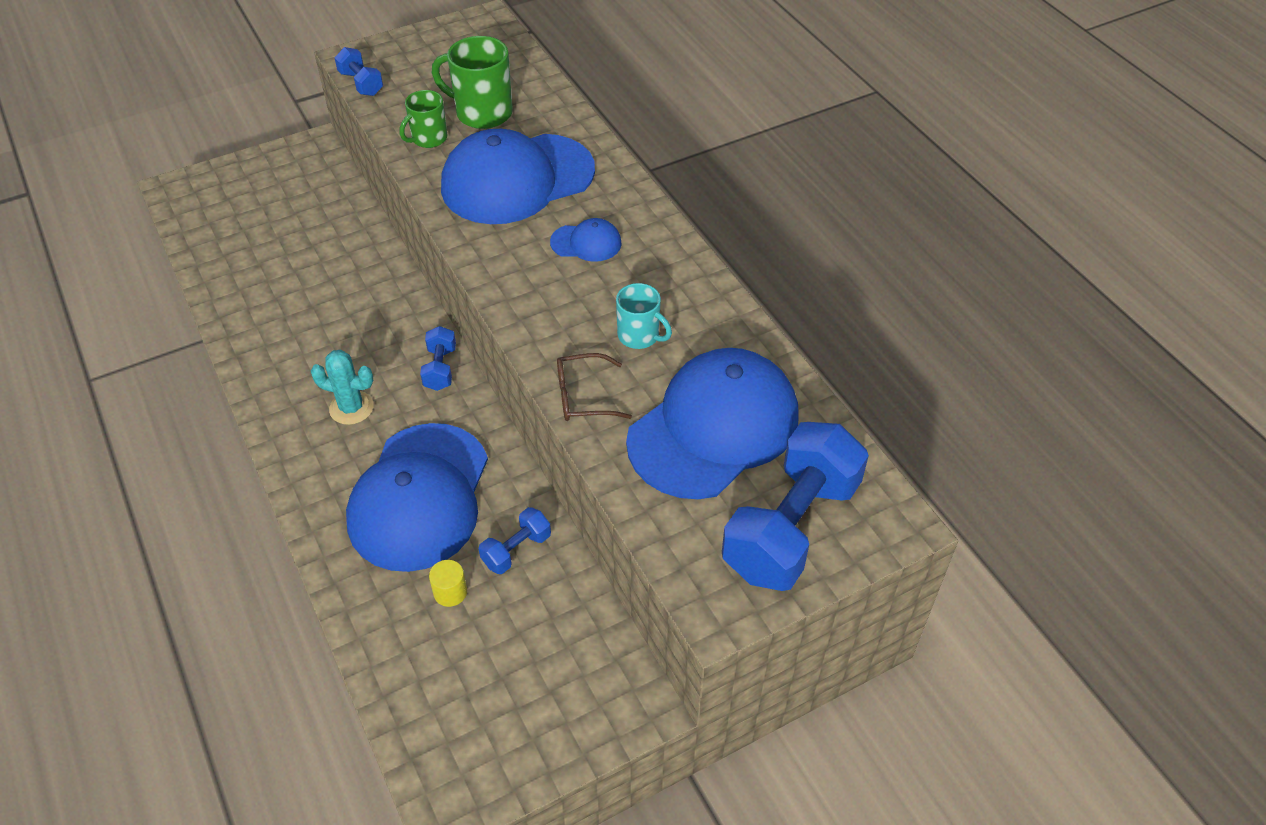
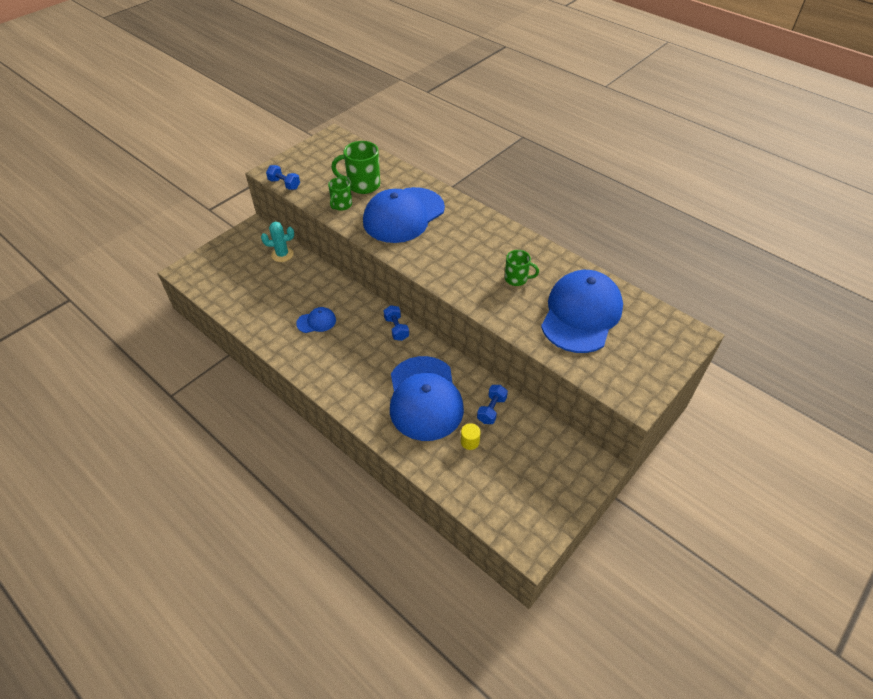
camera: 20 degrees left, 0 degrees up
turquoise cactus [311,350,374,425] -> turquoise cactus moved to [261,222,294,262]
blue cap [550,218,622,262] -> blue cap moved to [296,307,336,333]
brown glasses [557,353,632,421] -> none
turquoise mug [616,283,672,349] -> green mug [505,250,539,286]
blue dumbbell [722,422,869,591] -> none

